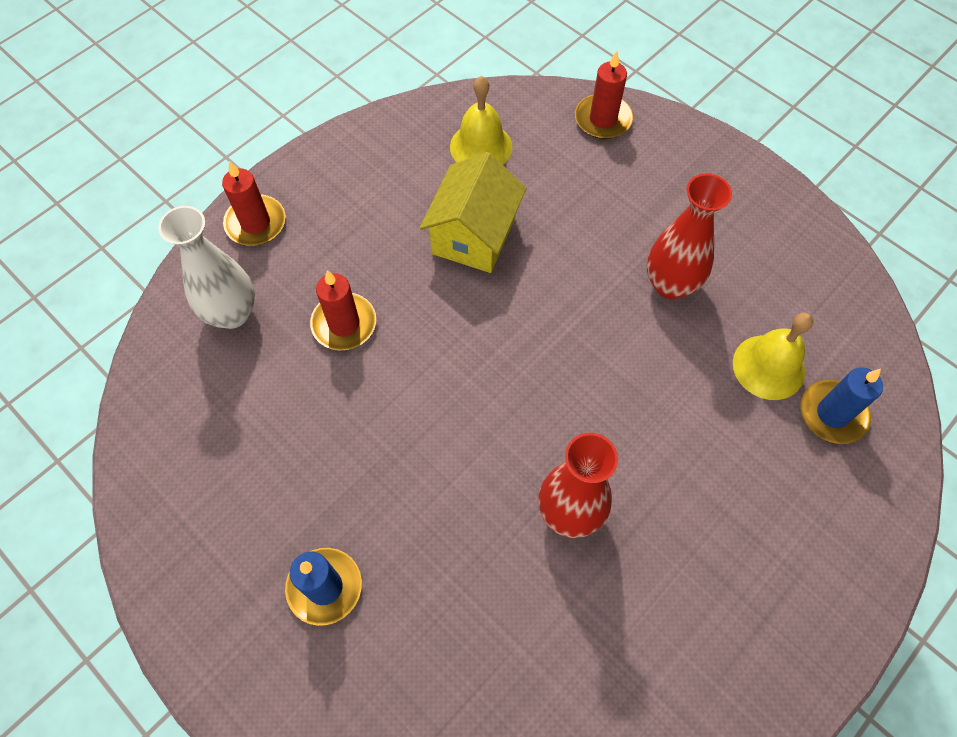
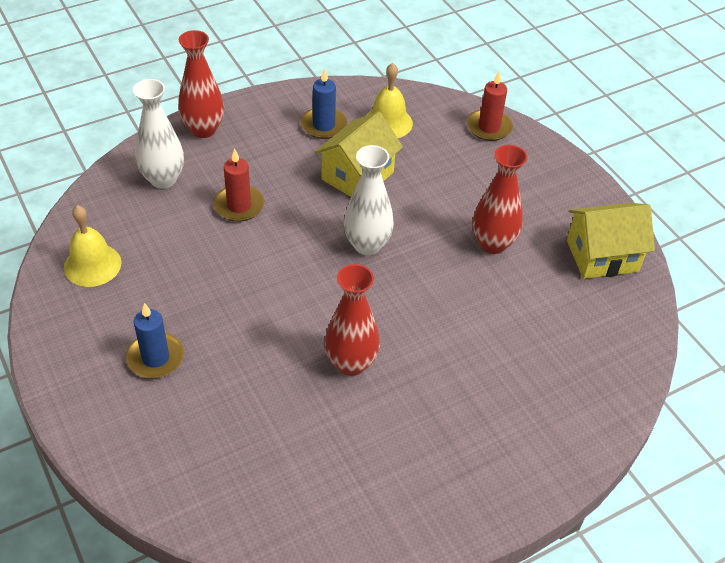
camera: 15 degrees right, 15 degrees down
red candle [222,161,285,246] -> red vase [178,30,224,138]
yellow bell [733,313,813,400] -> yellow bell moved to [64,205,121,287]
blue candle [801,368,883,444] -> blue candle moved to [301,68,347,139]
none -> white vase [344,145,394,255]
none -> yellow house [567,203,655,279]

